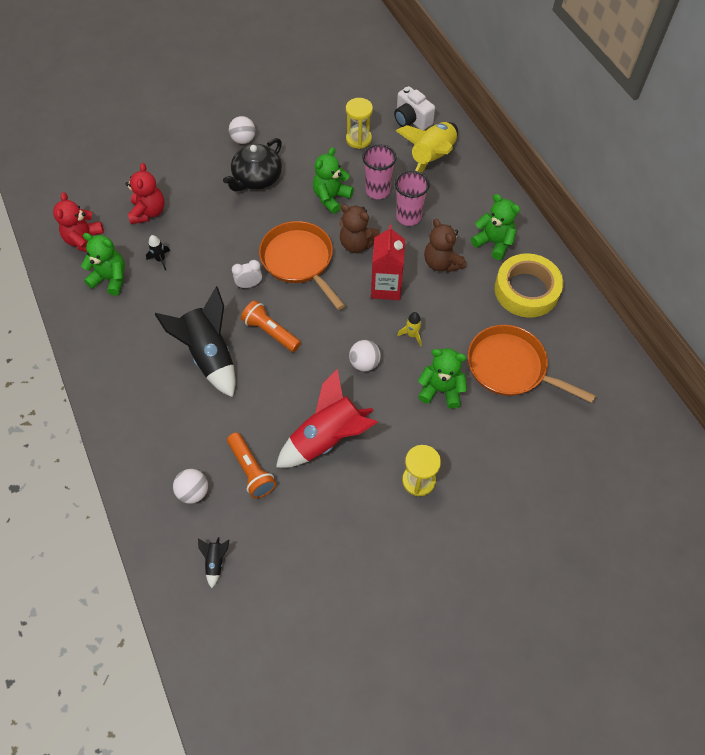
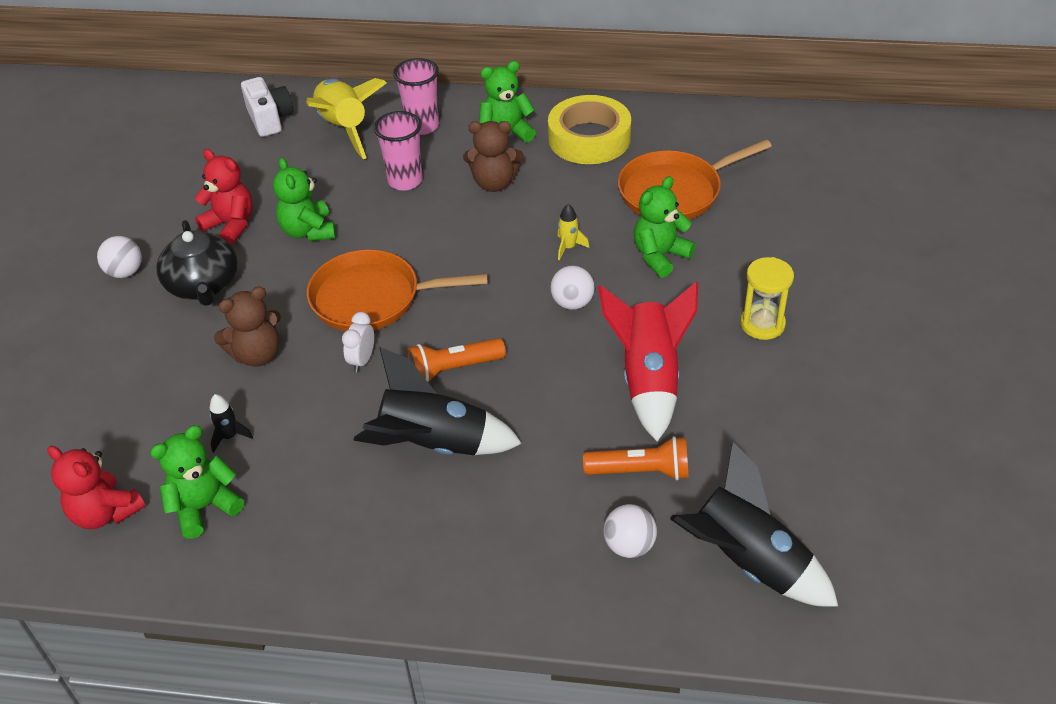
camera: 55 degrees left, 15 degrees down
red teddy bear [126,163,165,224] -> red teddy bear moved to [195,149,253,244]
black rocket [198,537,229,588] -> black rocket [670,442,839,607], size x2.41
brown teddy bear [339,204,380,253] -> brown teddy bear moved to [214,286,281,367]
yellow hourglass [346,98,373,149] -> none
pink cup [362,144,396,199] -> pink cup moved to [393,58,439,135]
red carton [371,225,405,300] -> none
white camera [394,86,435,130] -> white camera turned 105 degrees counterclockwise [241,77,294,137]

